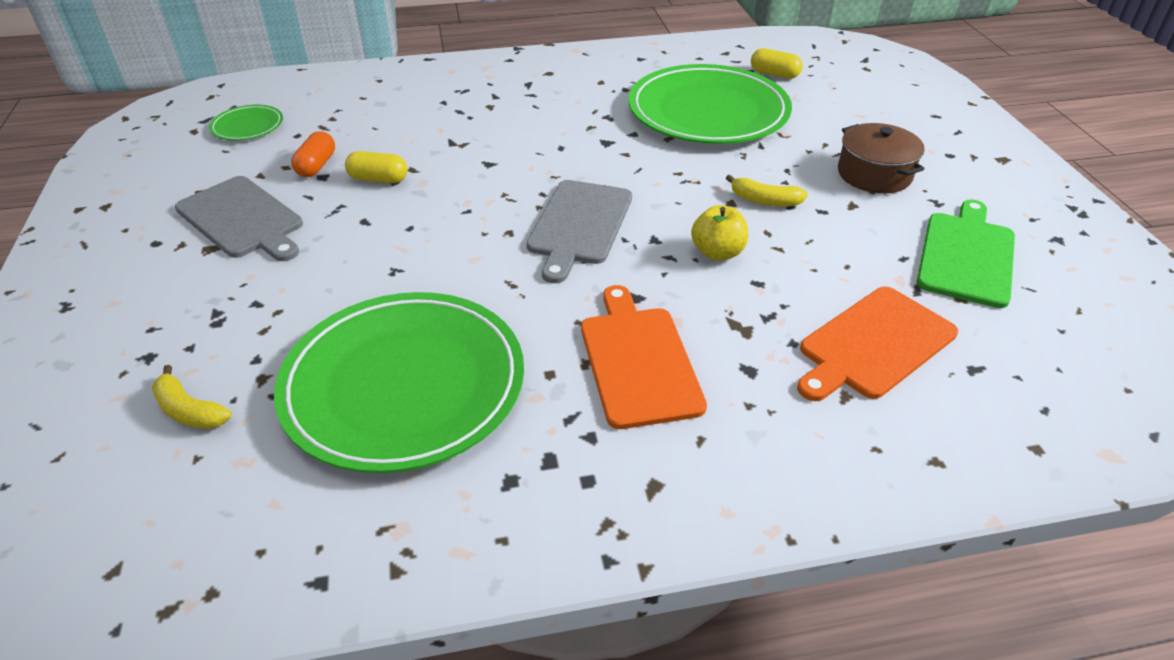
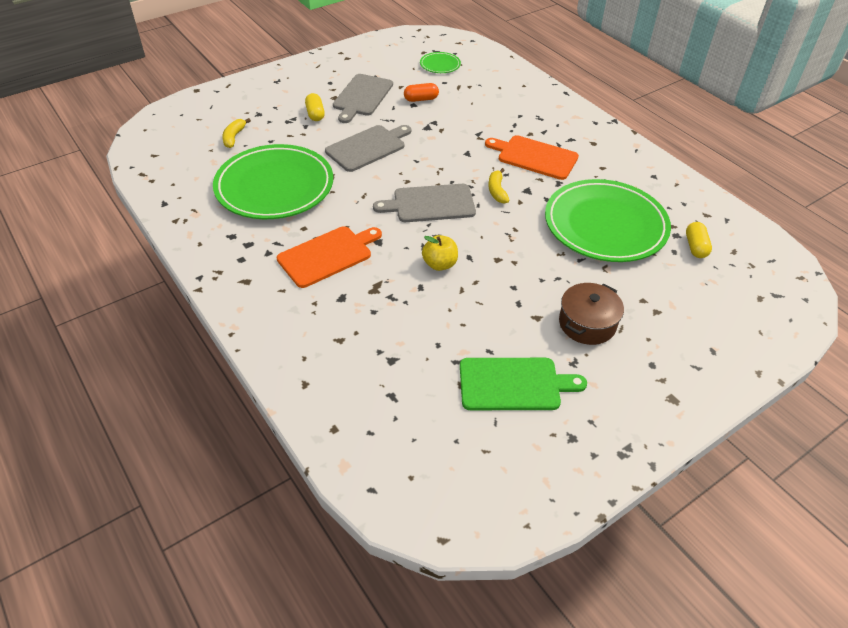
camera: 65 degrees right, 5 degrees up
yellow capsule [345,151,407,183] -> yellow capsule moved to [305,93,325,121]
yellow banana [726,175,808,207] -> yellow banana moved to [488,168,510,204]
orange cutting board [797,287,958,401] -> orange cutting board moved to [485,135,579,180]
none -> grey cutting board [325,125,411,172]

